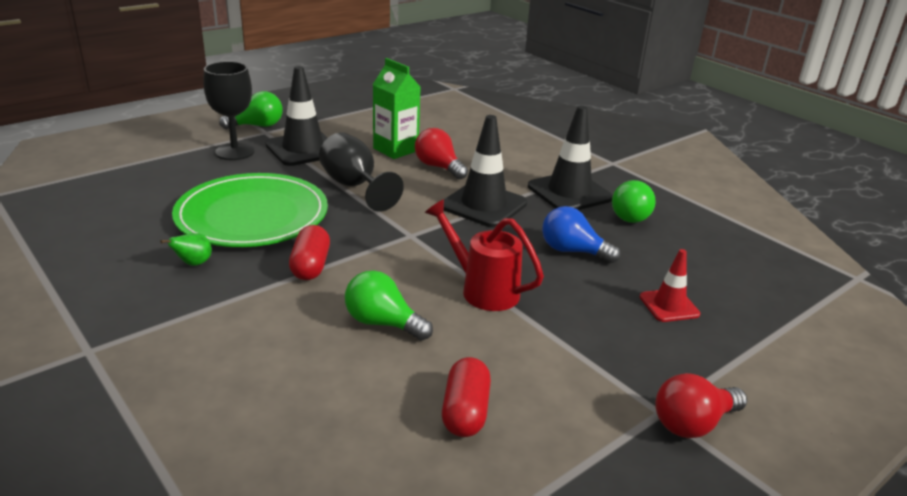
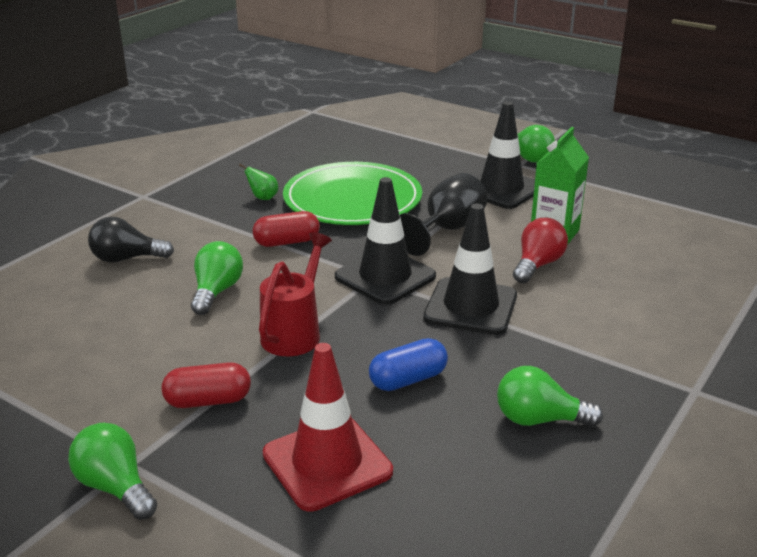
camera: 75 degrees right, 0 degrees up
black goblet [203,61,255,160] -> none
red capsule [442,357,491,437] -> red capsule moved to [161,362,251,408]
black traffic cone [528,106,613,210] -> black traffic cone moved to [335,177,436,305]
blue light bulb [542,206,621,263] -> blue capsule [369,338,448,391]
red traffic cone [640,249,700,322] -> red traffic cone [263,343,393,512], size x1.76
red light bulb [655,373,747,438] -> green light bulb [68,423,157,520]
none -> black light bulb [88,217,174,263]

